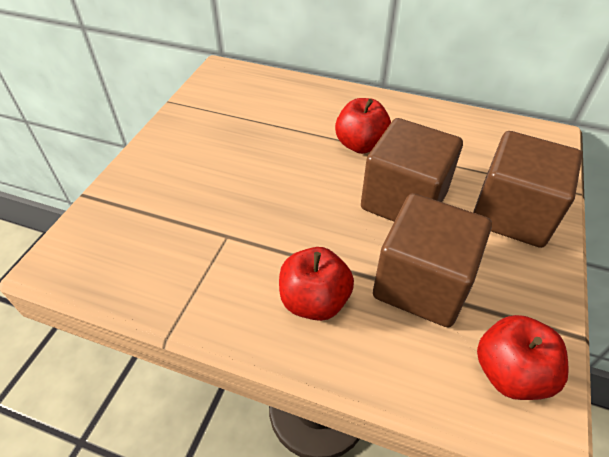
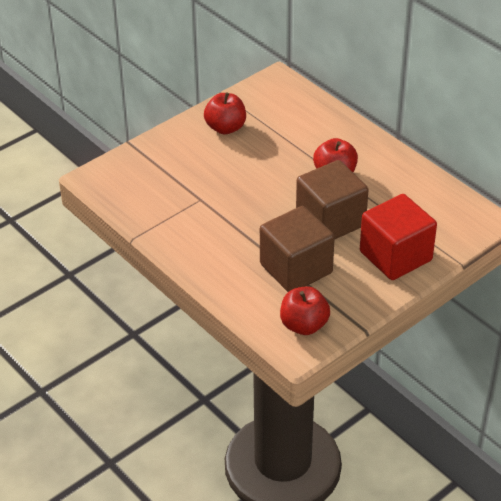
camera: 30 degrees right, 5 degrees down
red apple [279,247,354,321] -> red apple moved to [204,92,246,134]
brown cube [473,131,582,248] -> red cube [360,194,437,280]

